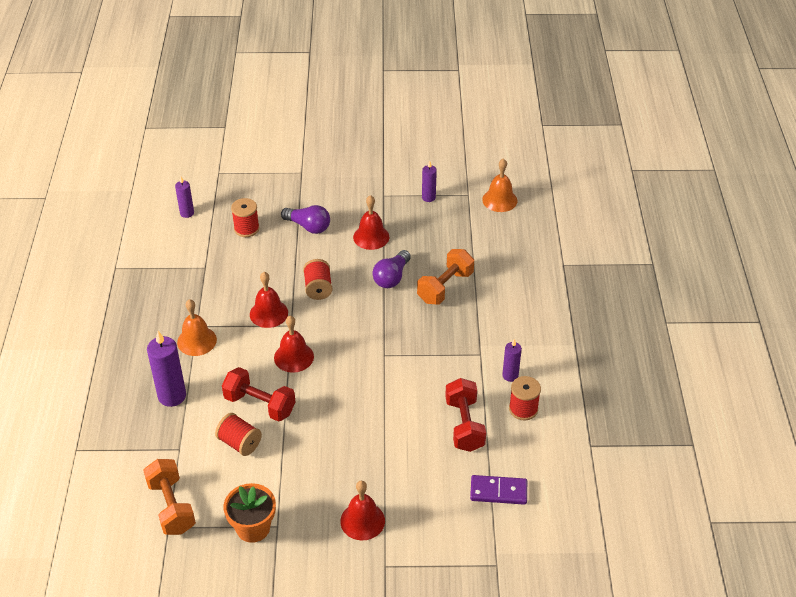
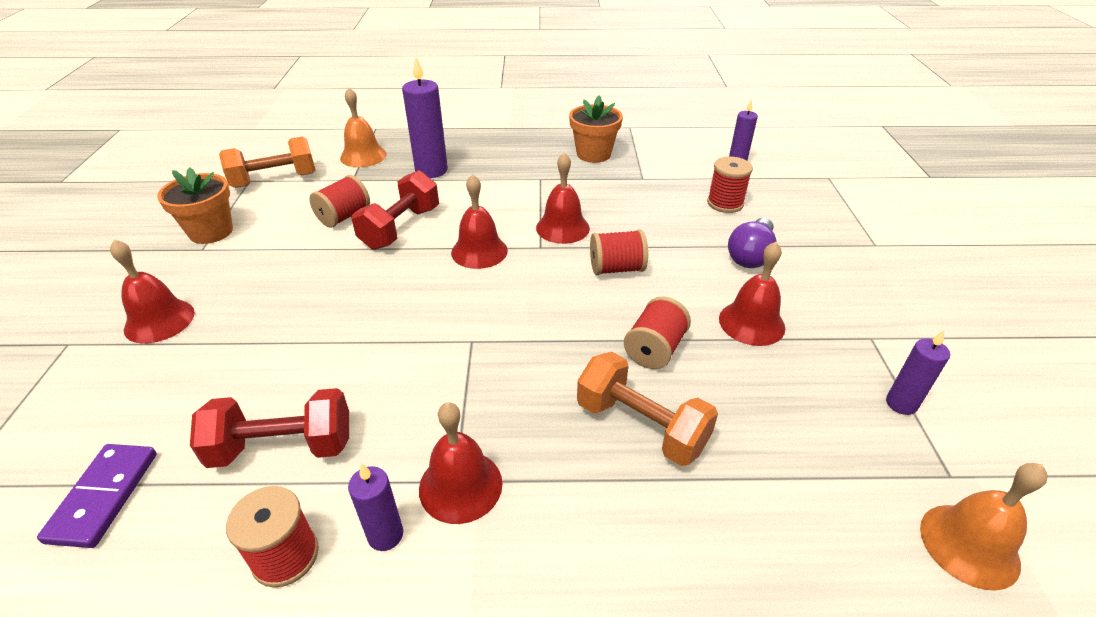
camera: 90 degrees right, 5 degrees down
orange bell [177,299,217,356] -> orange bell moved to [340,88,387,167]
purple light bulb [372,250,411,288] -> red spool [624,296,691,369]
none -> red bell [419,402,502,524]
none -> orange flower pot [569,95,623,163]

